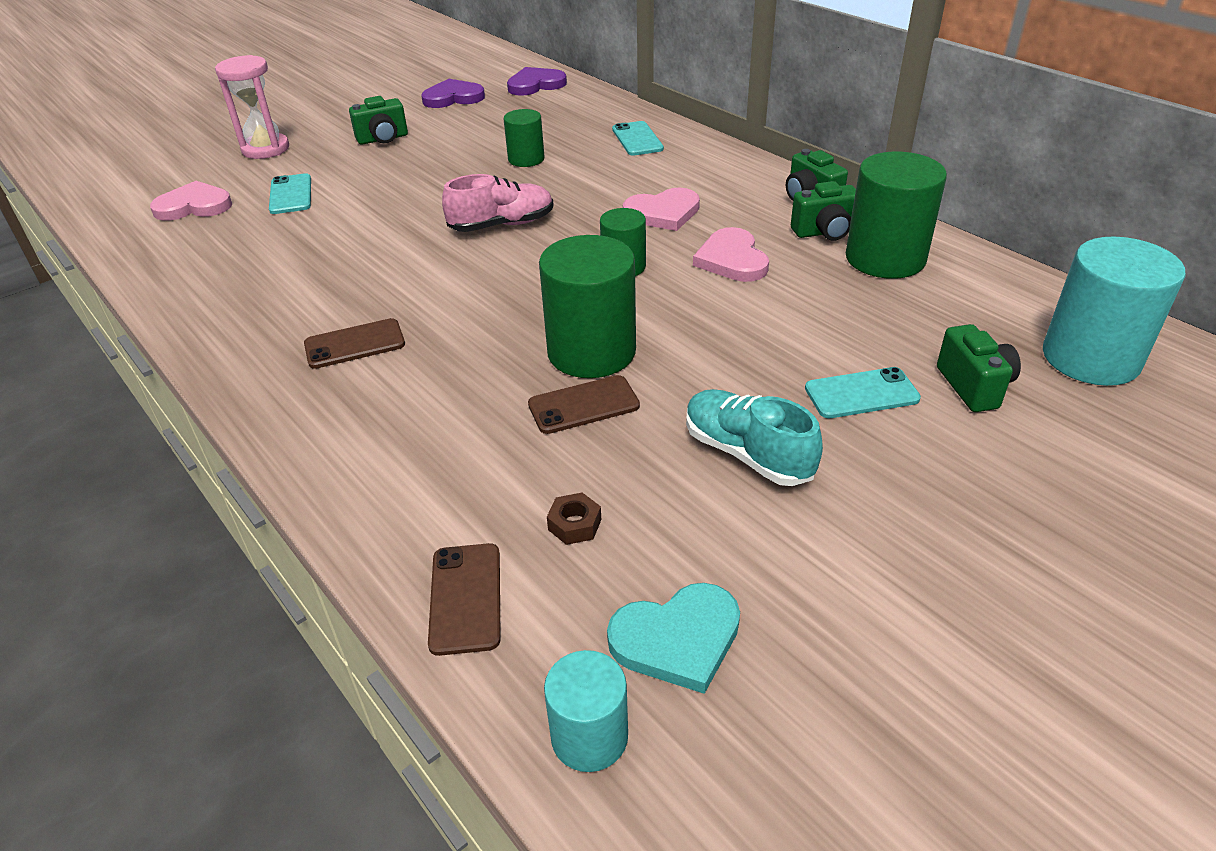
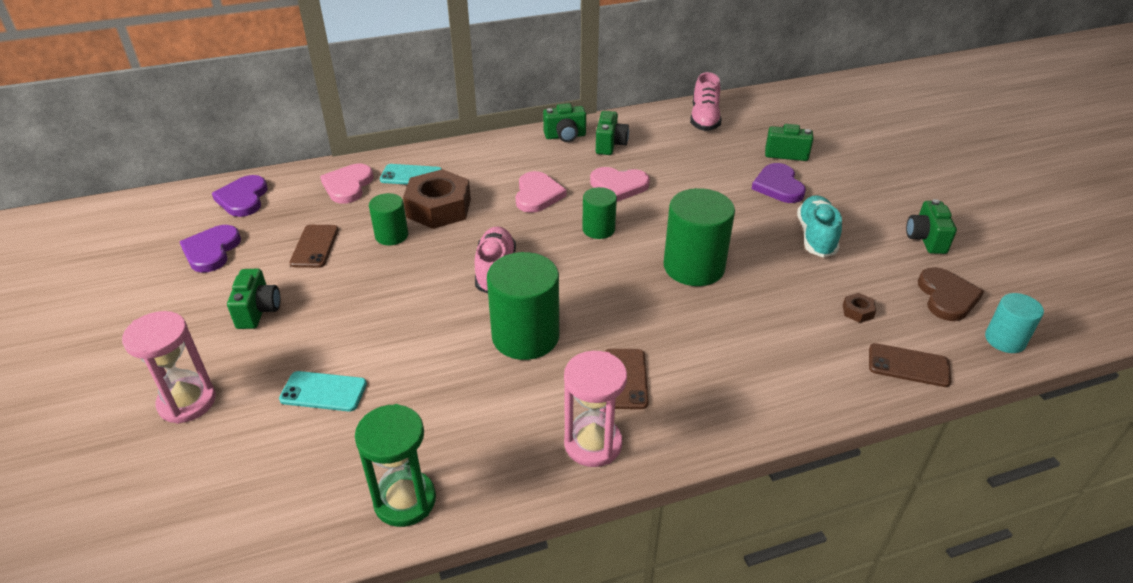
camera: 70 degrees left, 0 degrees up
pink heart [150,181,232,221] -> pink heart moved to [320,164,374,204]
brown phone [528,375,640,434] -> brown phone moved to [289,225,339,268]
turquoise heart [607,583,740,694] -> brown heart [918,267,984,321]
turquoise shoe [686,389,823,486] -> turquoise shoe turned 120 degrees clockwise [797,195,842,258]
turquoise phone [805,367,921,418] -> purple heart [752,163,806,203]
green cylinder [846,152,947,279] -> green cylinder moved to [487,252,559,360]
turquoise cylinder [1043,237,1186,386] -> none
none -> green hourglass [355,404,436,527]
none -> brown nut [403,169,471,229]
none -> pink hourglass [564,351,627,467]
none -> pink shoe [690,72,722,131]
none -> green camera [906,199,957,254]

